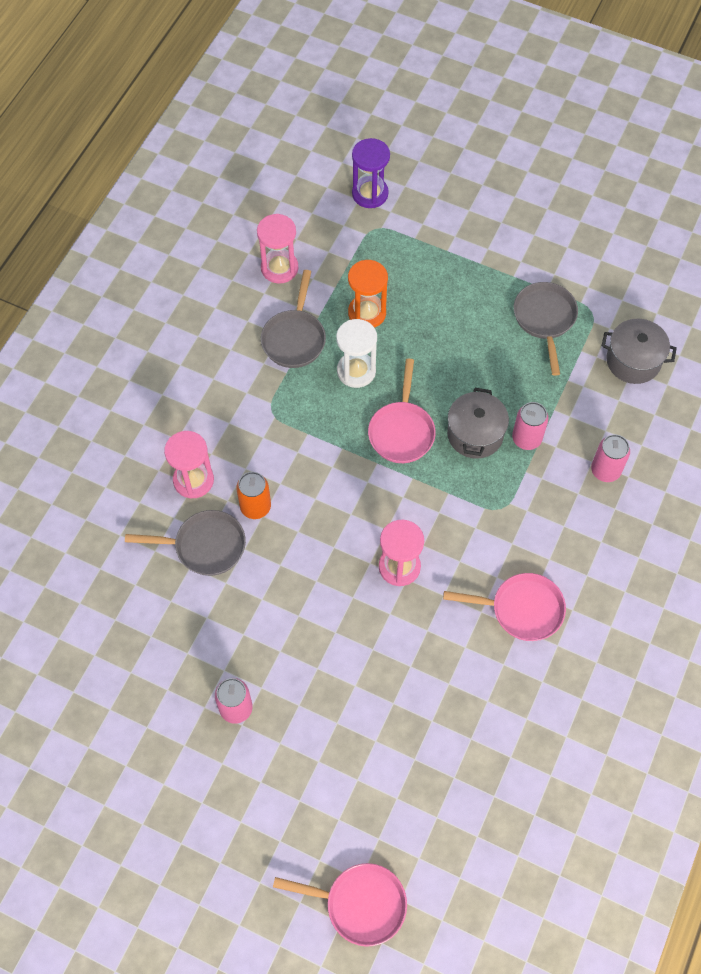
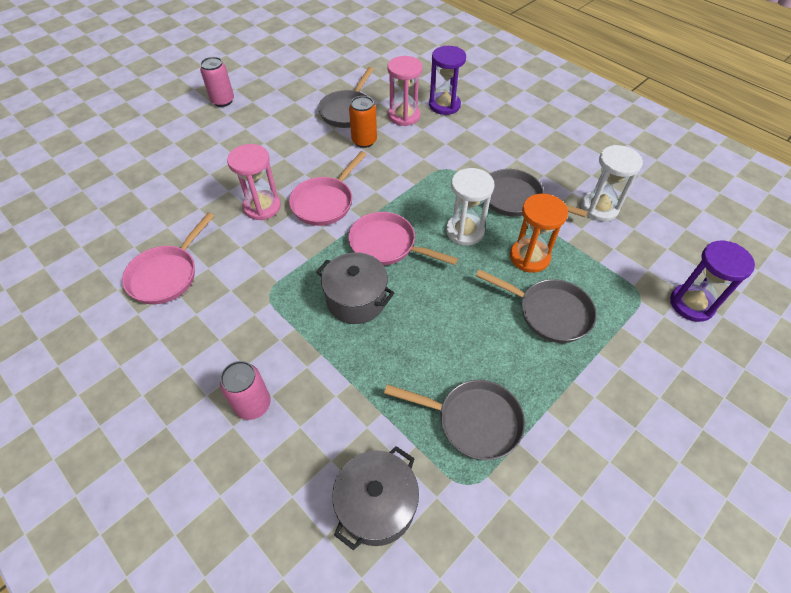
camera: 110 degrees right, 10 degrees down
pink hourglass [257,214,298,284] -> white hourglass [581,145,643,221]
pink pan [273,863,407,946] -> pink pan moved to [289,151,367,226]
pink can [512,402,549,450] -> none
none -> purple hourglass [429,46,466,115]
none -> grey pan [476,269,597,343]

